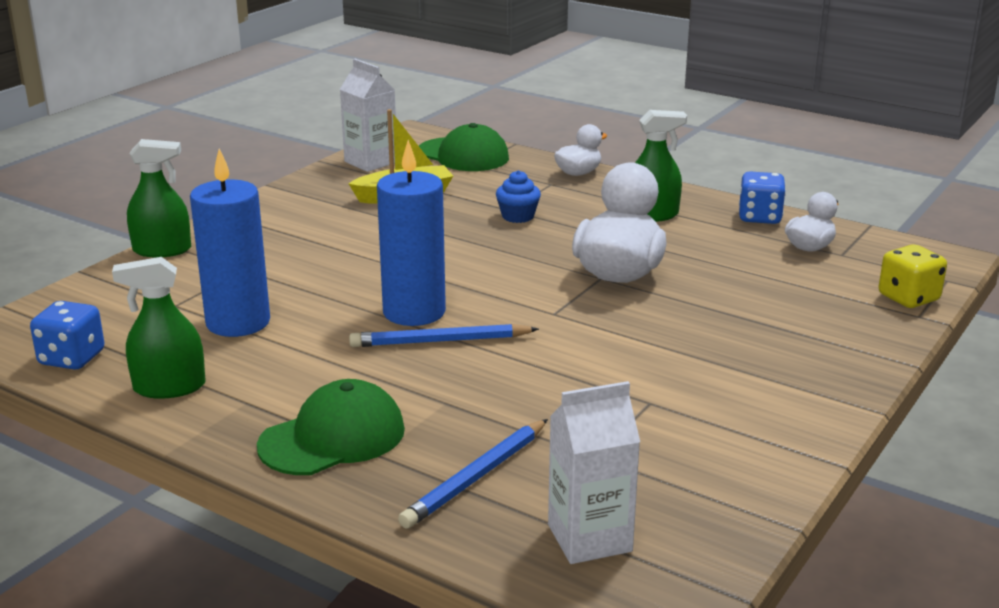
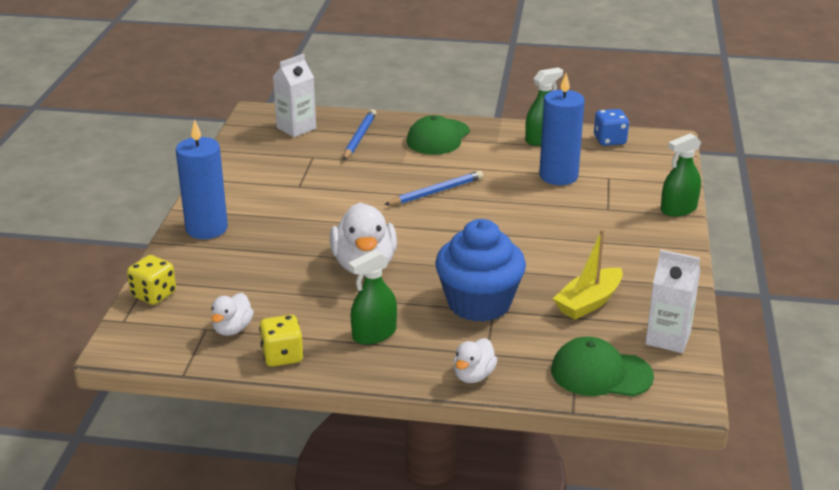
camera: 155 degrees right, 5 degrees up
blue candle [377,140,446,326] -> blue candle moved to [176,119,228,239]
blue cupcake [496,170,541,223] -> blue cupcake [435,219,526,322], size x2.31
blue dice [739,171,786,224] -> yellow dice [259,315,304,367]

